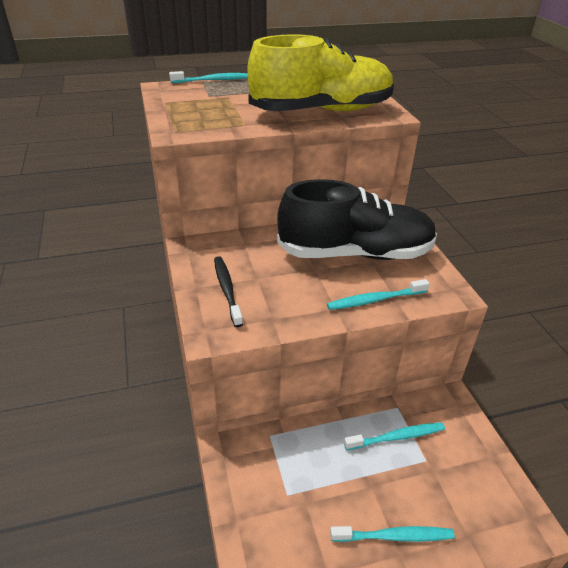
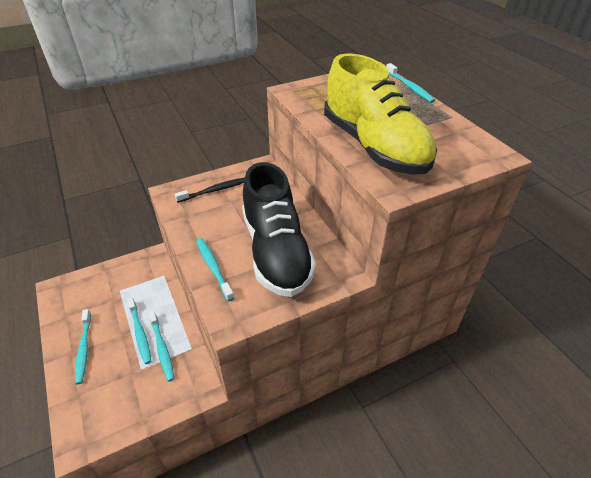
camera: 80 degrees right, 5 degrees up
none -> turquoise toothbrush [127,297,151,364]

